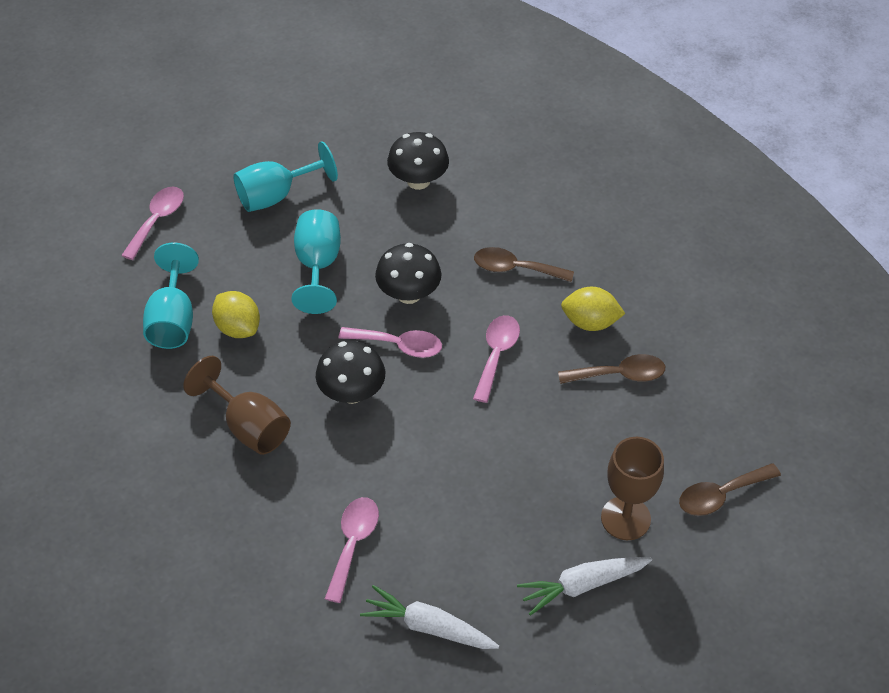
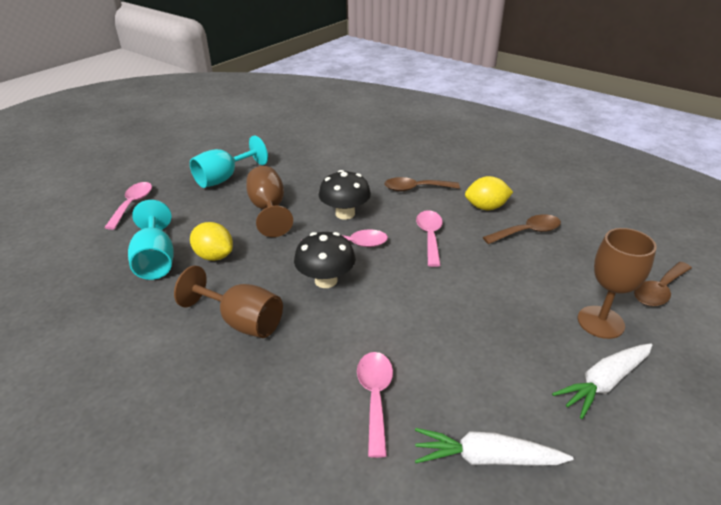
camera: 15 degrees left, 15 degrees down
turquoise goblet [292,209,341,314] -> brown goblet [246,166,293,237]
black mushroom [387,132,449,190] -> none

